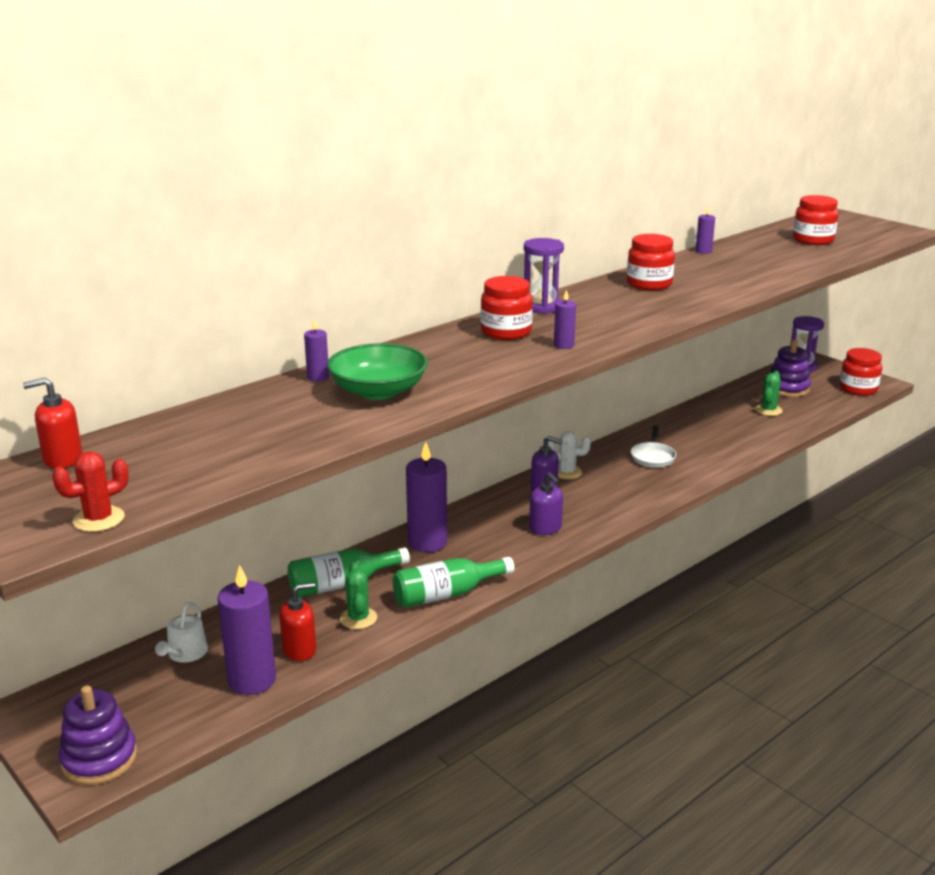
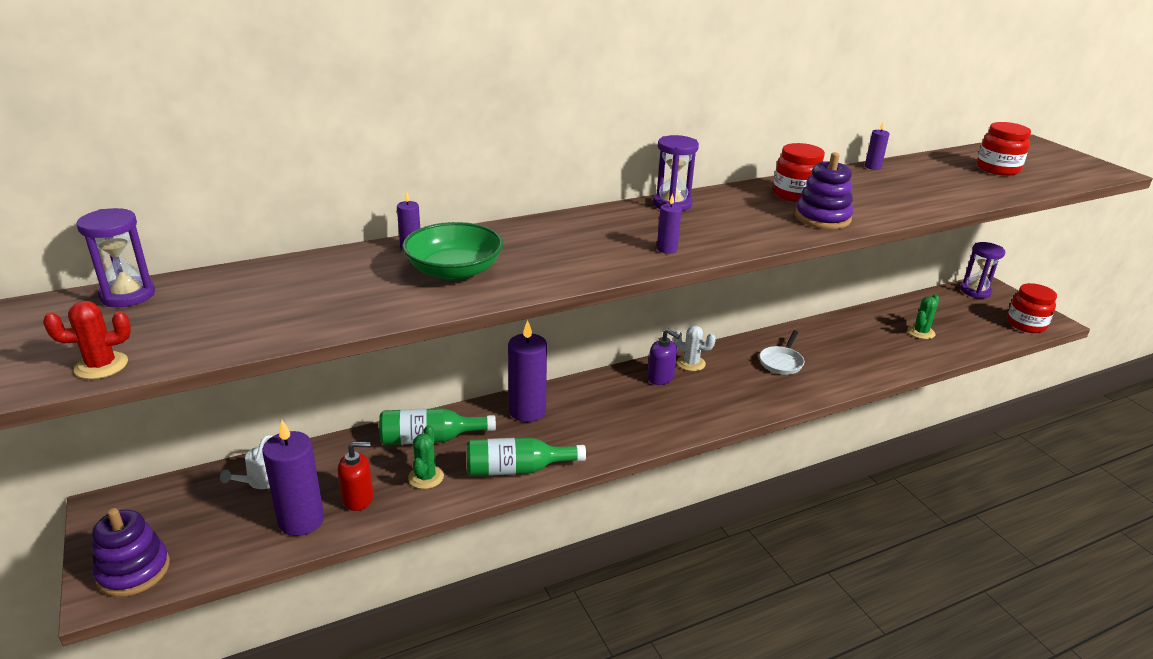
camera: 15 degrees right, 5 degrees up
red soap dispenser [23,378,83,469] -> purple hourglass [76,208,155,307]
red jar [481,276,533,340] -> none
purple soap dispenser [529,472,563,535] -> none
purple stacking toy [771,340,811,397] -> purple stacking toy moved to [795,152,853,229]

